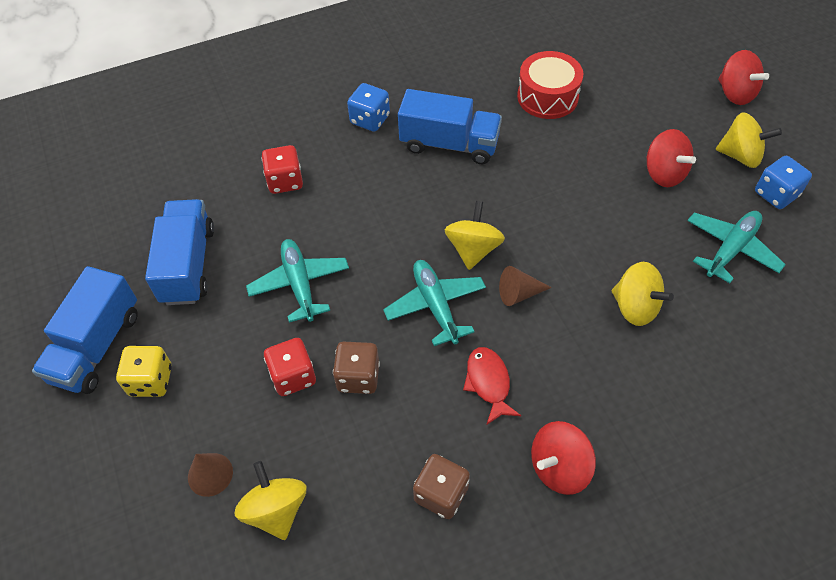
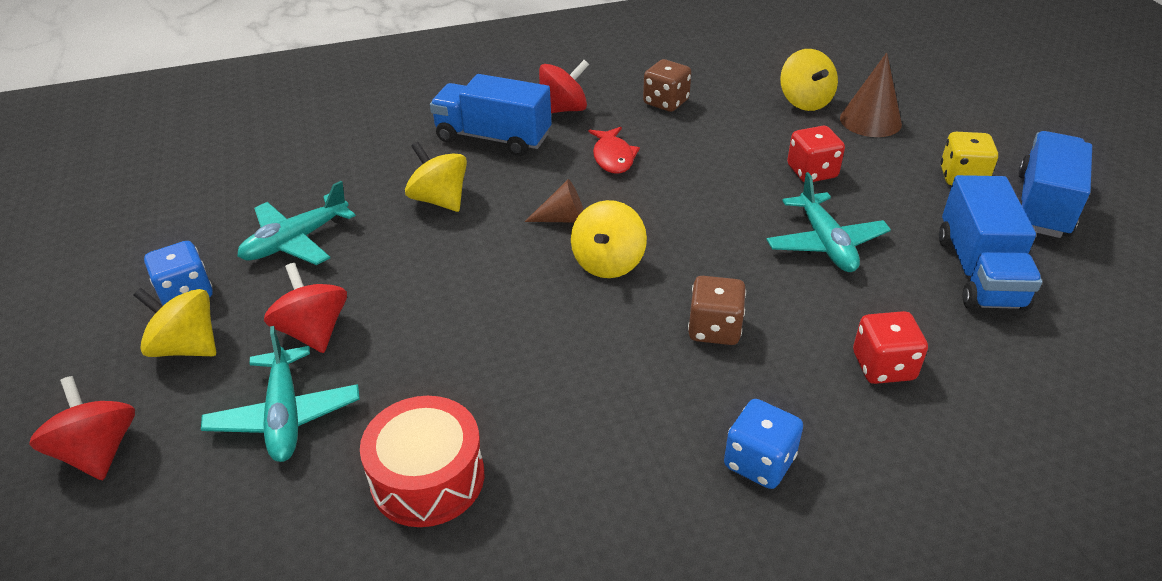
camera: 175 degrees left, 15 degrees down
brown cone [188,453,233,497] -> brown cone [840,52,902,137], size x1.50
brown dice [333,342,380,394] -> brown dice moved to [688,276,746,345]
turquoise plane [383,260,486,346] -> turquoise plane moved to [201,326,360,462]
blue truck [398,89,502,164] -> blue truck moved to [430,74,551,156]

